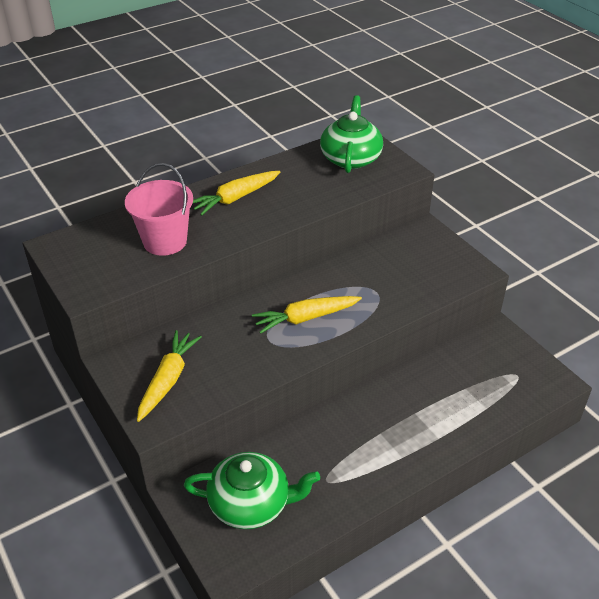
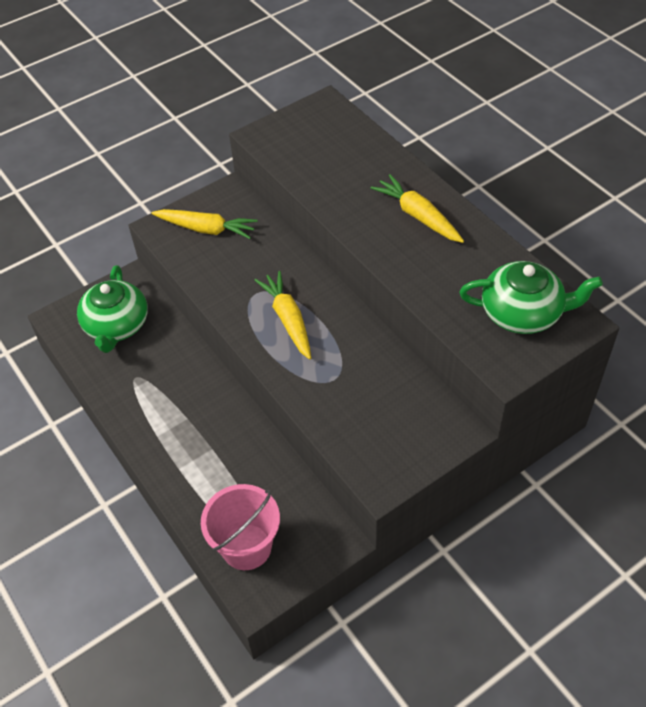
camera: 90 degrees right, 10 degrees up
pink bucket [125,163,193,256] -> pink bucket moved to [201,484,280,570]

